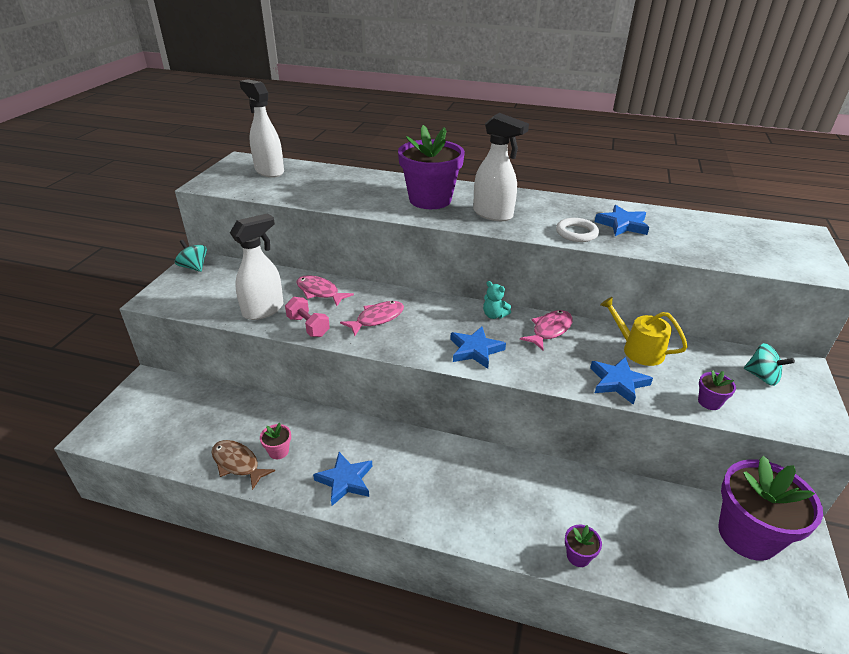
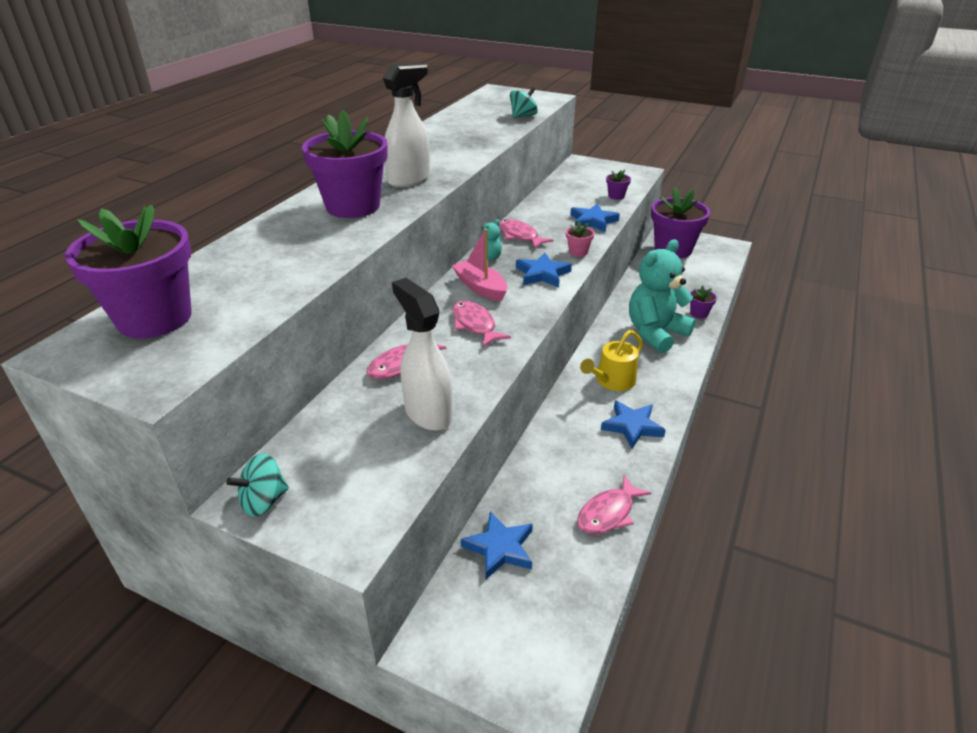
camera: 80 degrees left, 0 degrees up
brown fish [212,440,275,490] -> pink fish [577,475,651,535]
white spray bottle [239,79,284,178] -> purple flower pot [65,205,192,338]
pink flower pot [260,423,291,459] -> pink flower pot moved to [566,221,595,257]
pink dumbbell [285,297,330,337] -> none
white ring [556,218,599,242] -> none
blue star [594,205,649,236] -> blue star moved to [461,511,533,579]
yellow watering can [600,297,688,366] -> yellow watering can moved to [580,330,643,391]
turquoise spinning top [744,343,795,386] -> turquoise spinning top moved to [510,87,538,118]
none -> pink boat [452,229,507,301]
none -> turquoise teddy bear [629,239,696,353]

